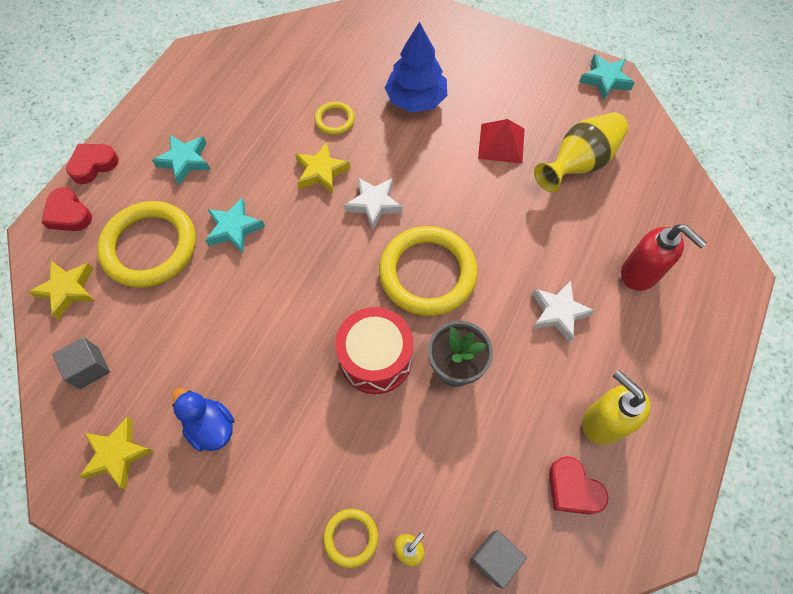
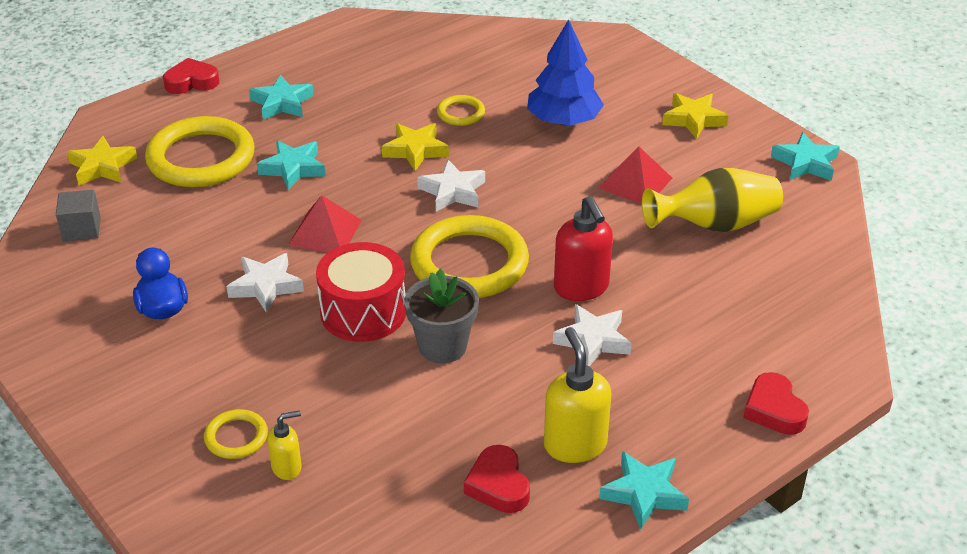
camera: 25 degrees right, 25 degrees down
red heart [41,187,92,231] -> red heart moved to [743,372,809,435]
yellow star [79,417,155,489] -> yellow star moved to [662,93,729,139]
grey cube [470,530,527,589] -> none
red soap dispenser [621,224,707,291] -> red soap dispenser moved to [554,196,613,301]
none -> white star [226,253,304,313]
none -> red pyramid [288,195,362,253]
none -> turquoise star [599,451,689,530]

